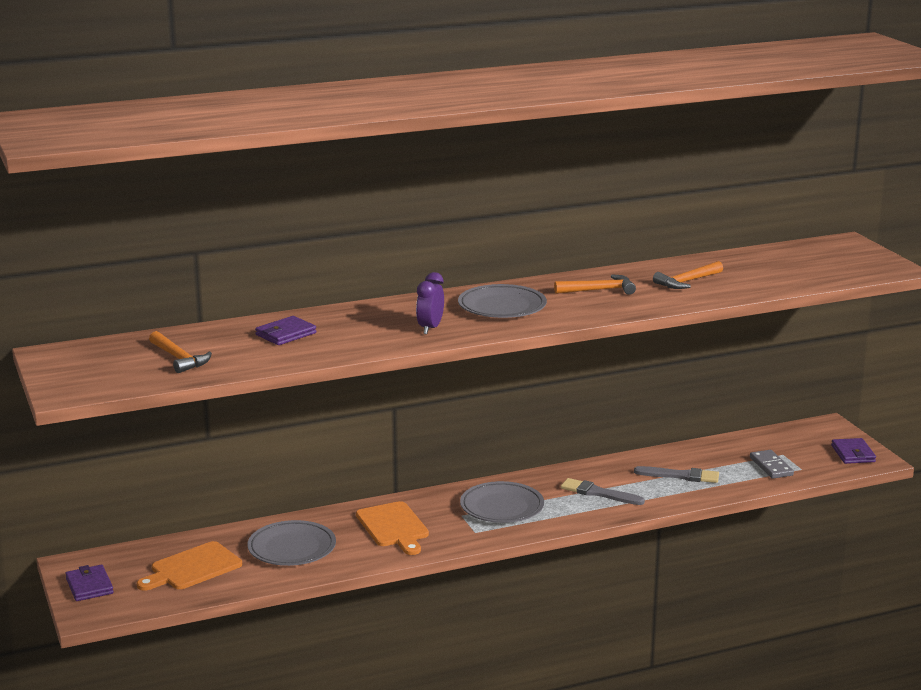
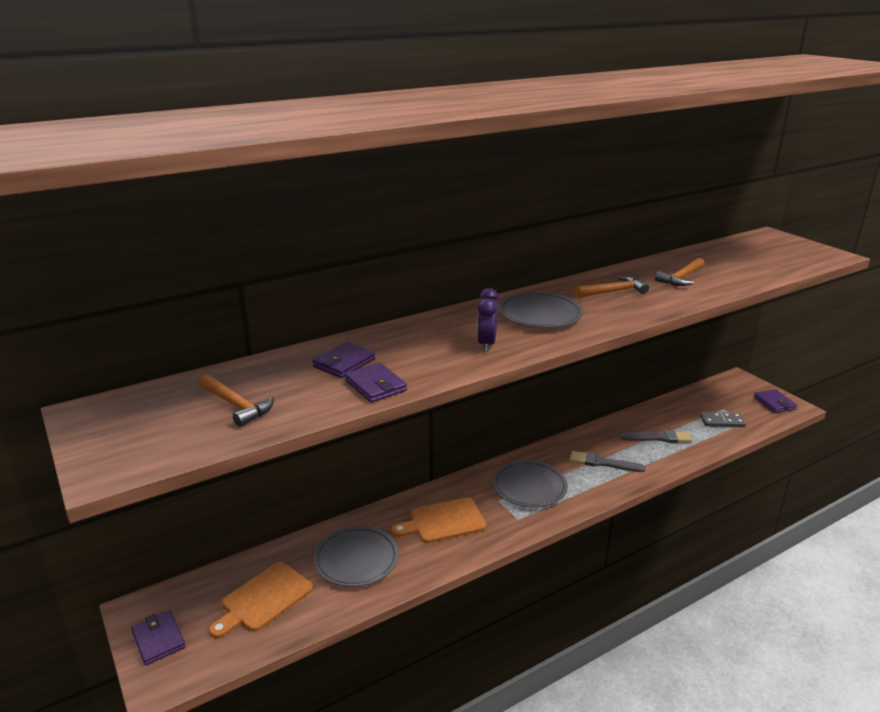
camera: 10 degrees left, 5 degrees up
orange cutting board [356,501,429,555] -> orange cutting board turned 105 degrees clockwise [391,497,487,543]
grey domino [750,450,794,479] -> grey domino turned 60 degrees counterclockwise [700,412,746,427]
none -> purple wallet [345,363,407,403]

